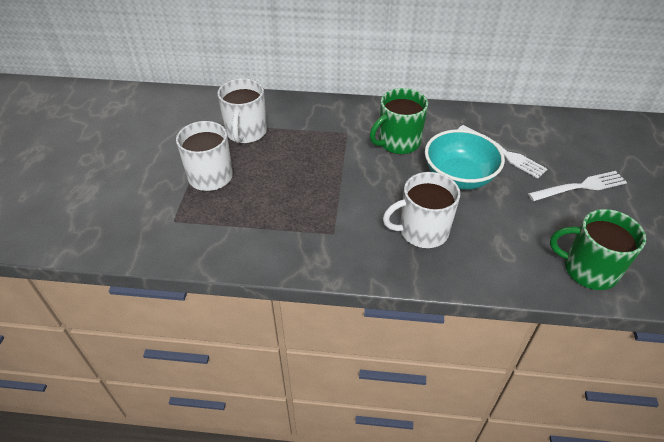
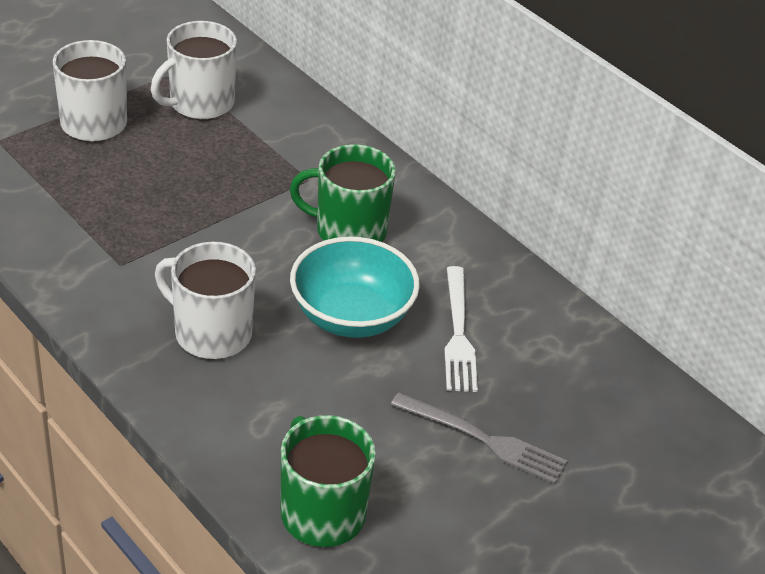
camera: 40 degrees right, 5 degrees down
white fork [528,171,627,201] -> grey fork [391,392,567,484]

